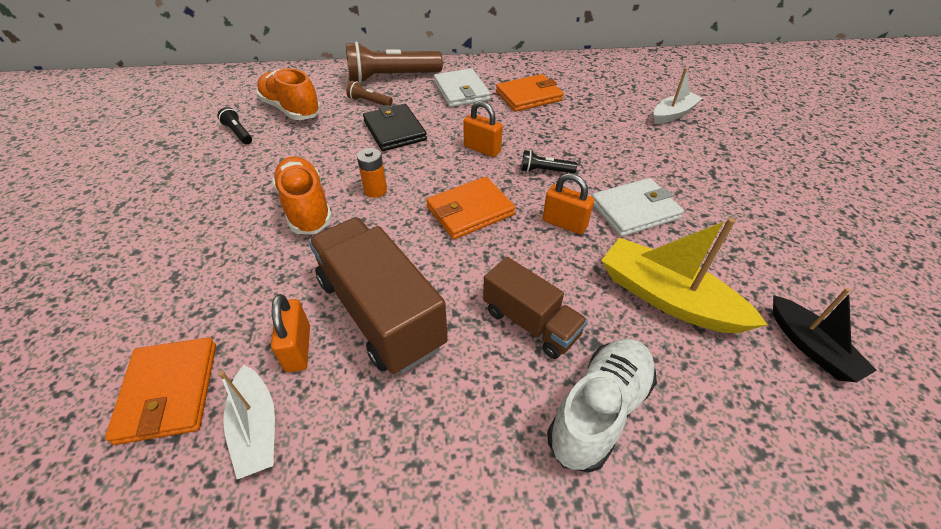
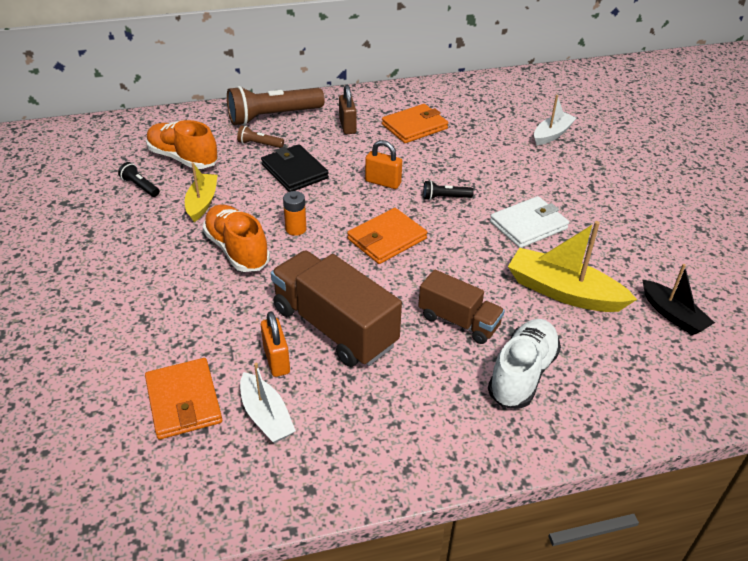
camera: 10 degrees left, 5 degrees down
white wallet [434,68,490,107] -> brown padlock [339,85,357,134]
orange padlock [543,173,594,234] -> none
none -> yellow boat [185,162,218,222]

